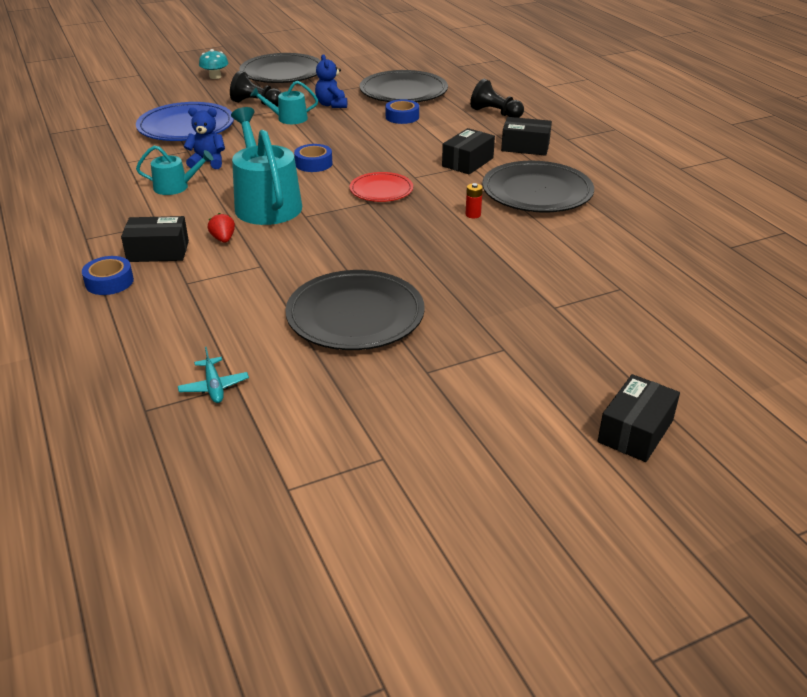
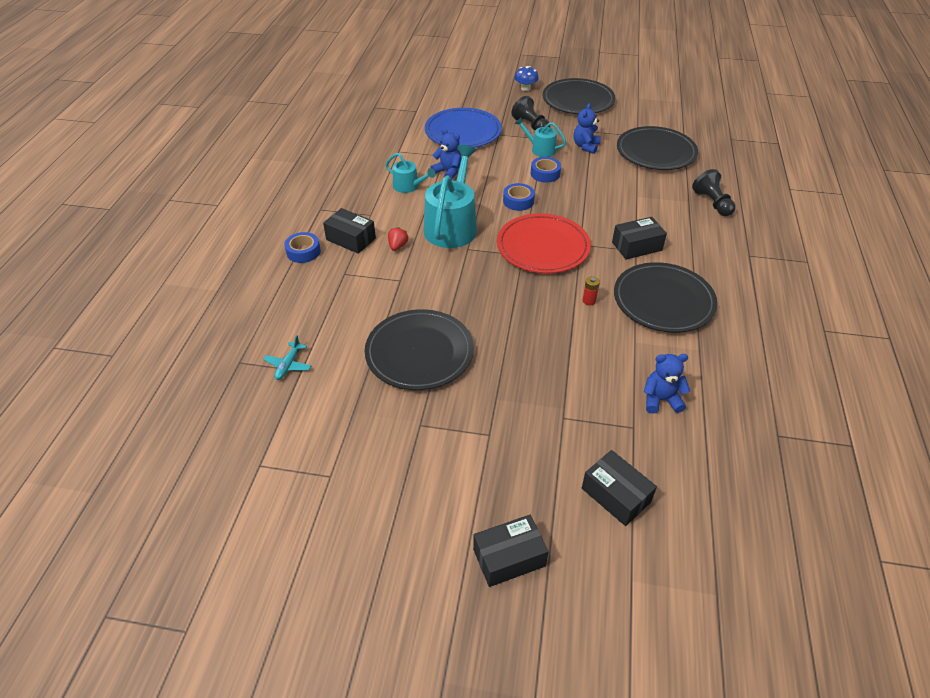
camera: 35 degrees right, 10 degrees up
turquoise mushroom [199,49,228,79] -> blue mushroom [514,66,539,91]
red plate [350,172,413,202] -> red plate [497,213,591,274], size x1.73
blue tape [385,99,419,124] -> blue tape moved to [531,157,561,183]
black box [501,117,552,156] -> black box moved to [582,450,657,526]
none -> blue teddy bear [644,354,690,414]

